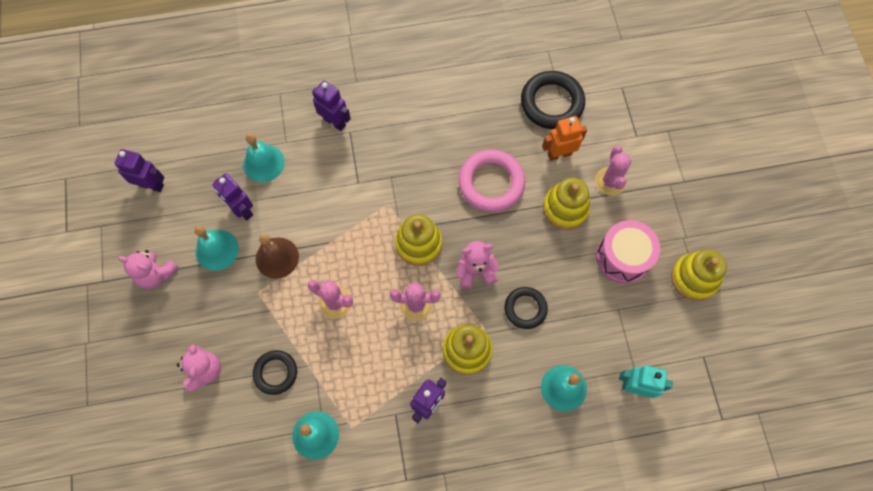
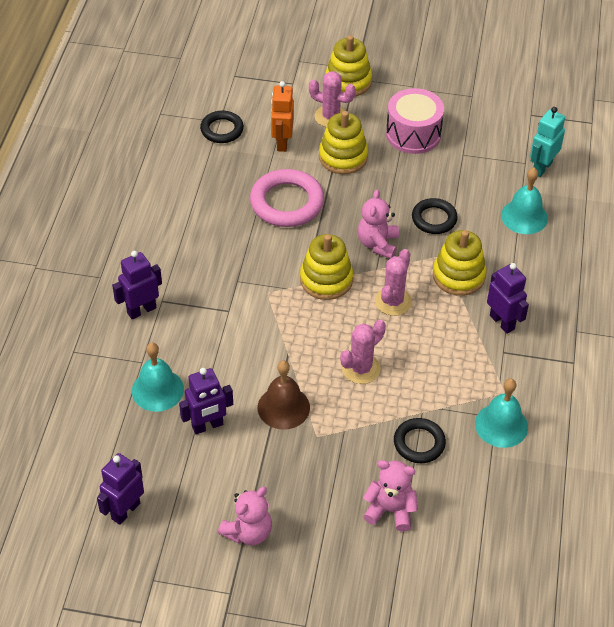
camera: 70 degrees left, 20 degrees down
turquoise bell [195,226,239,271] -> none
black ring [521,71,585,129] -> black ring [200,111,244,143], size x0.61
yellow stacking toy [671,249,727,301] -> yellow stacking toy moved to [325,35,372,96]

